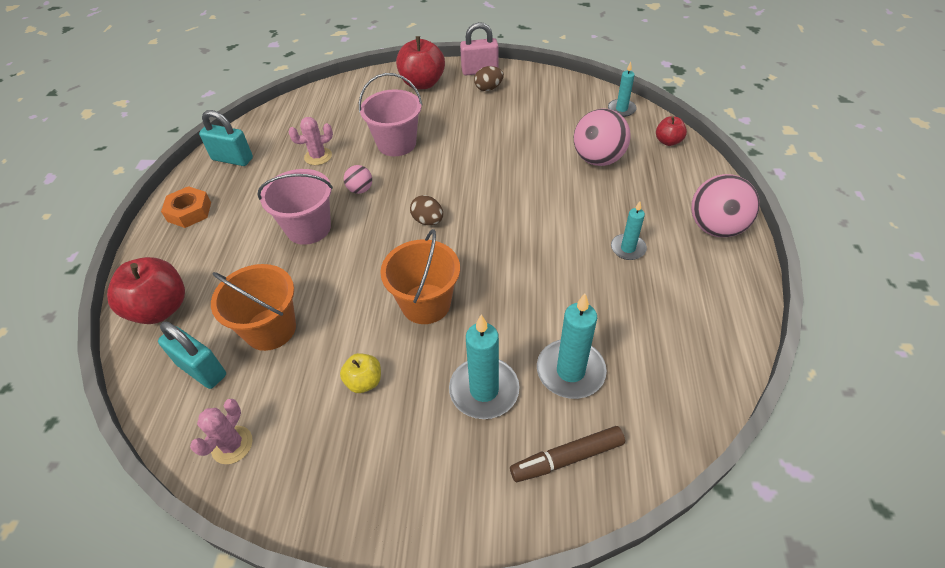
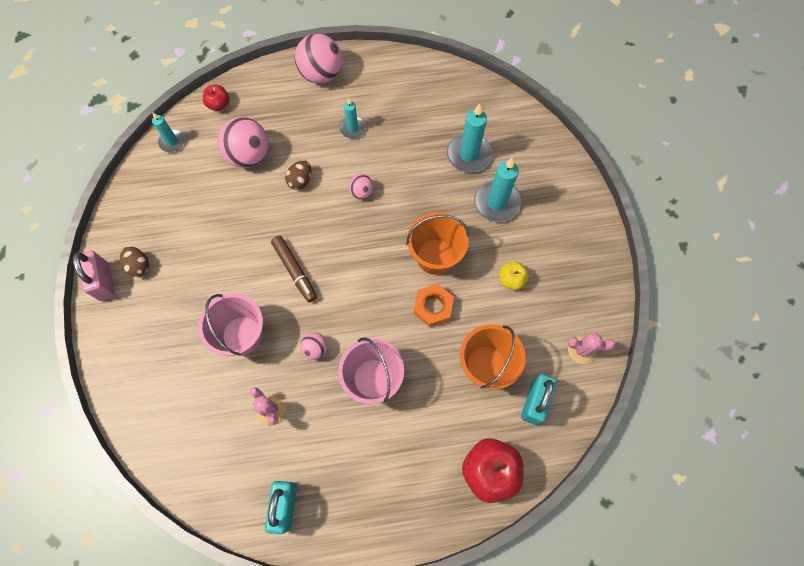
camera: 105 degrees left, 20 degrees up
orange nut [161,186,211,228] -> orange nut moved to [413,284,454,327]
red apple [396,36,445,89] -> none
brown egg [410,195,443,225] -> brown egg moved to [285,160,312,190]
brown marker [510,426,625,482] -> brown marker moved to [271,236,317,302]
none -> pink ball [348,174,373,199]

